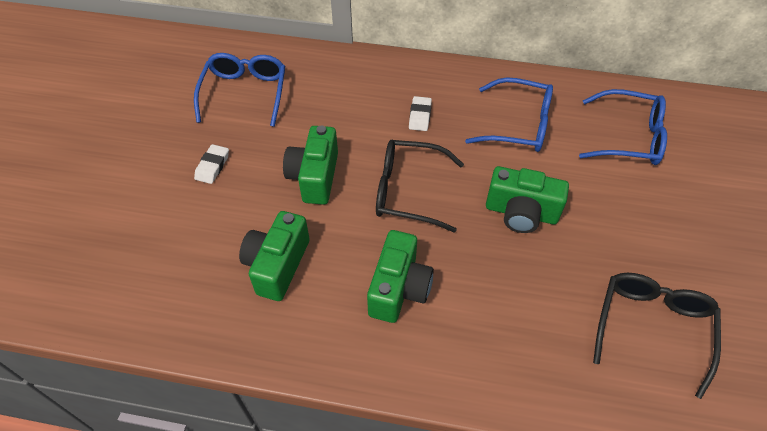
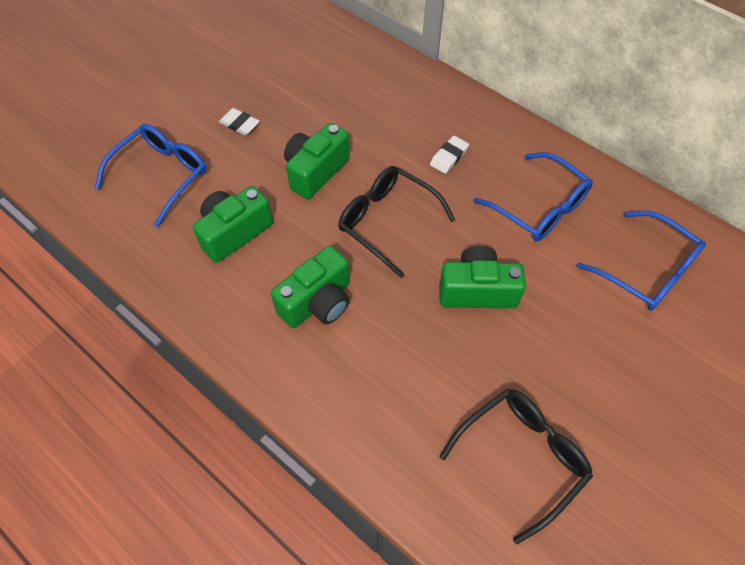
camera: 30 degrees right, 5 degrees up
blue glasses [194,53,285,127] -> blue glasses moved to [95,124,207,227]
white eraser [194,144,229,184] -> white eraser turned 75 degrees clockwise [219,108,260,135]
green camera [486,166,569,233] -> green camera turned 135 degrees clockwise [439,246,526,309]

